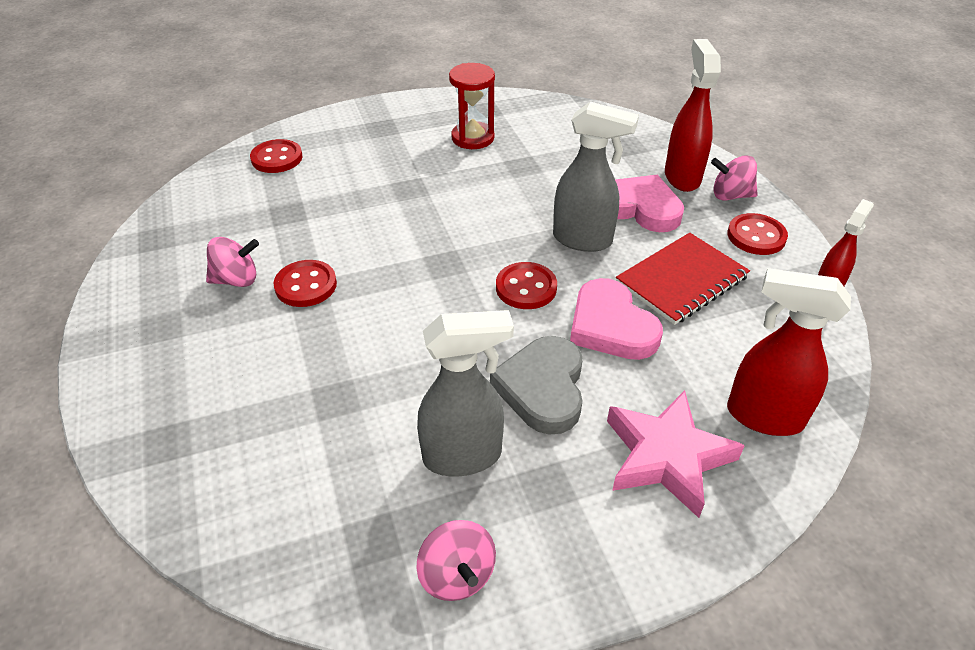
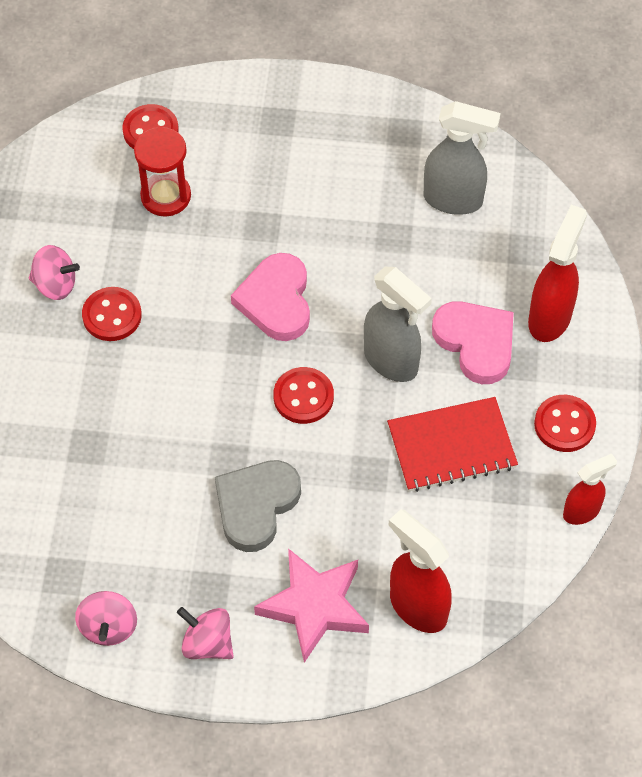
camera: 25 degrees right, 15 degrees up
grey spray bottle [417,310,514,477] -> grey spray bottle moved to [423,101,501,215]
red hourglass [449,63,495,149] -> red hourglass moved to [134,127,191,217]
pink heart [570,278,663,360] -> pink heart moved to [231,253,310,341]
pink spinning top [711,155,758,201] -> pink spinning top moved to [177,607,234,659]

